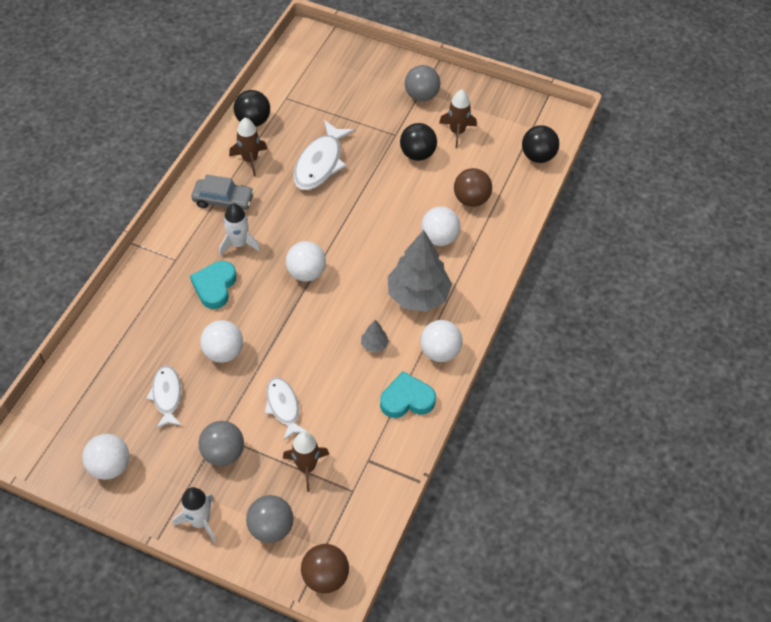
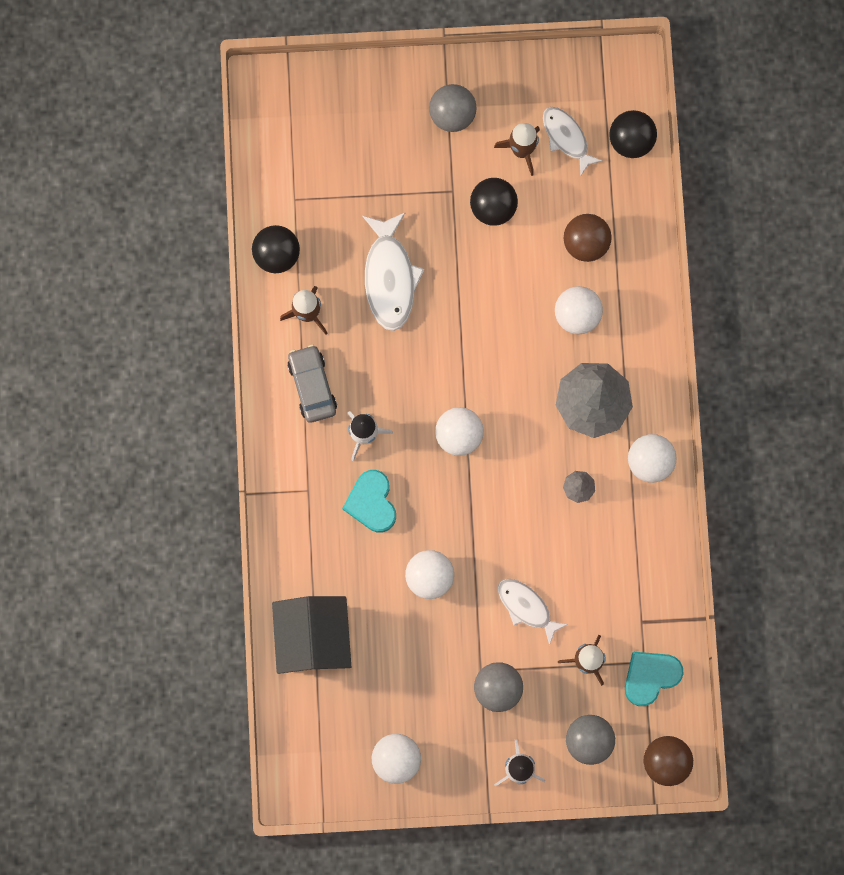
camera: 25 degrees left, 25 degrees up
white fish [146,365,182,429] -> white fish moved to [543,107,603,177]
grey car [191,174,254,210] -> grey car turned 90 degrees counterclockwise [287,345,337,423]
turquoise heart [380,372,436,418] -> turquoise heart moved to [625,652,684,706]
none -> black house [272,596,351,674]

